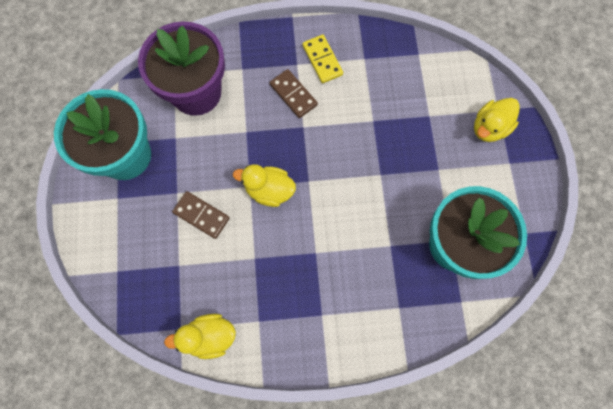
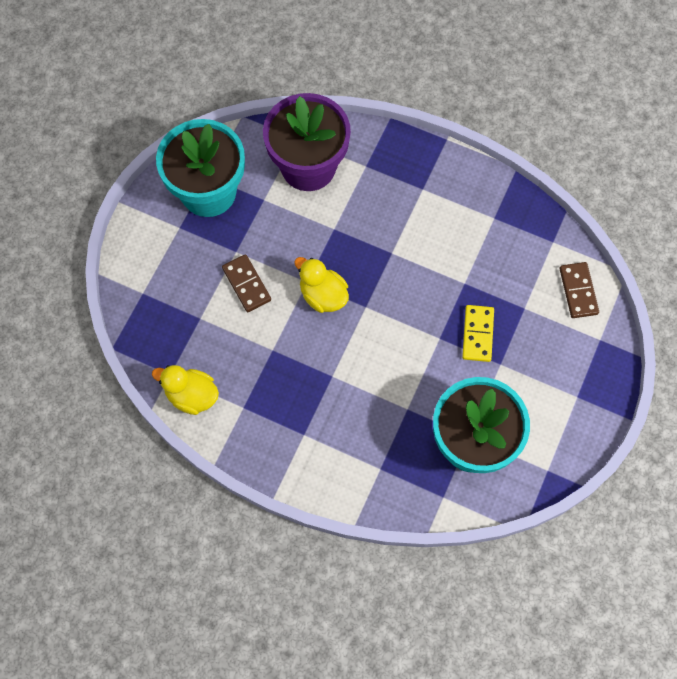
camera: 30 degrees right, 5 degrees down
brown domino [269,69,318,118] -> brown domino moved to [559,262,599,318]
yellow domino [302,35,343,83] -> yellow domino moved to [462,305,494,362]
yellow duck [474,98,520,142] -> none

